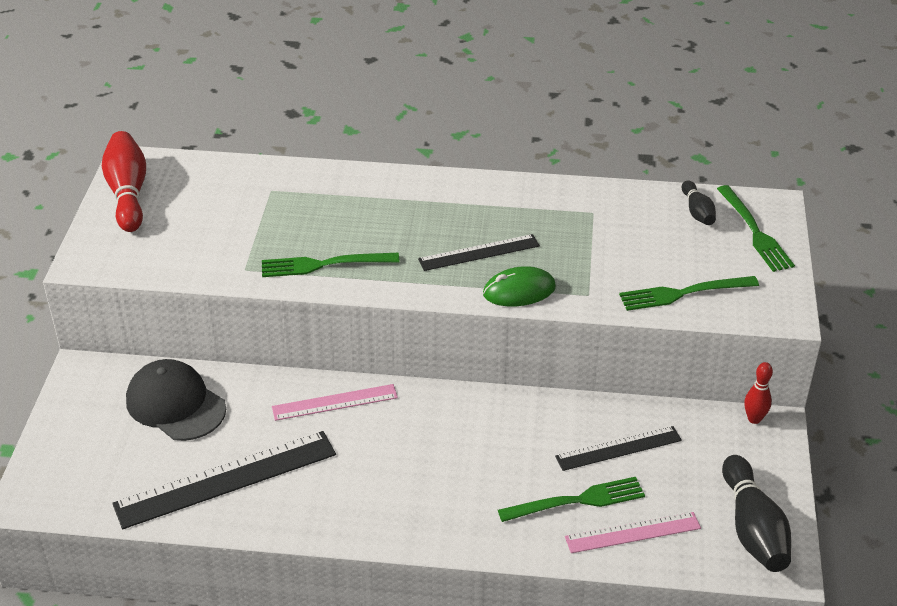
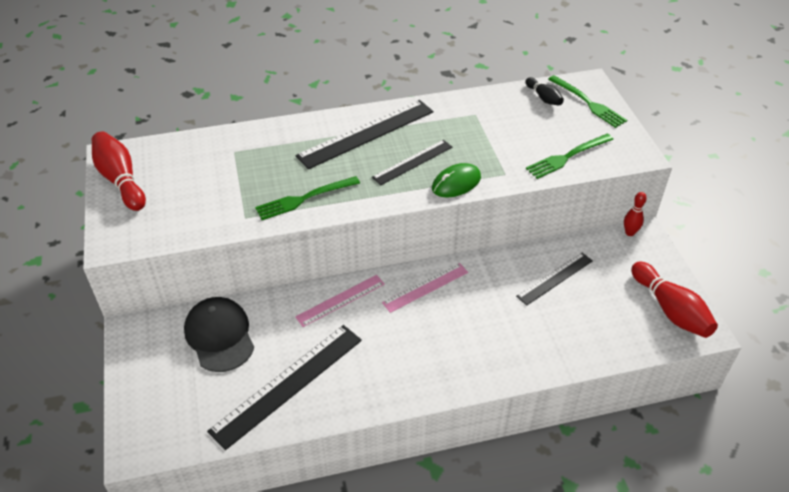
camera: 20 degrees left, 5 degrees up
black cap [126,359,226,441] -> black cap turned 45 degrees clockwise [184,297,254,372]
green fork [498,477,645,522] -> none
pink ruler [565,512,701,553] -> pink ruler moved to [382,263,468,313]
black bowling pin [722,455,791,572] -> red bowling pin [631,262,718,338]
none -> black ruler [295,100,433,169]

